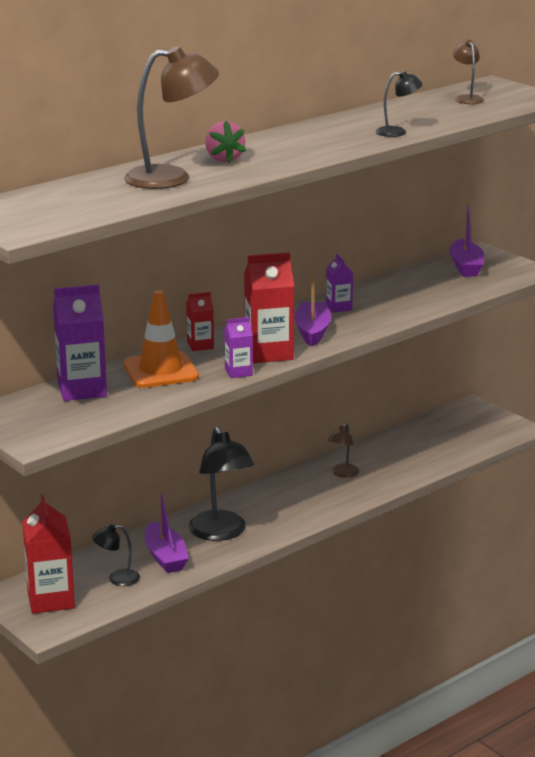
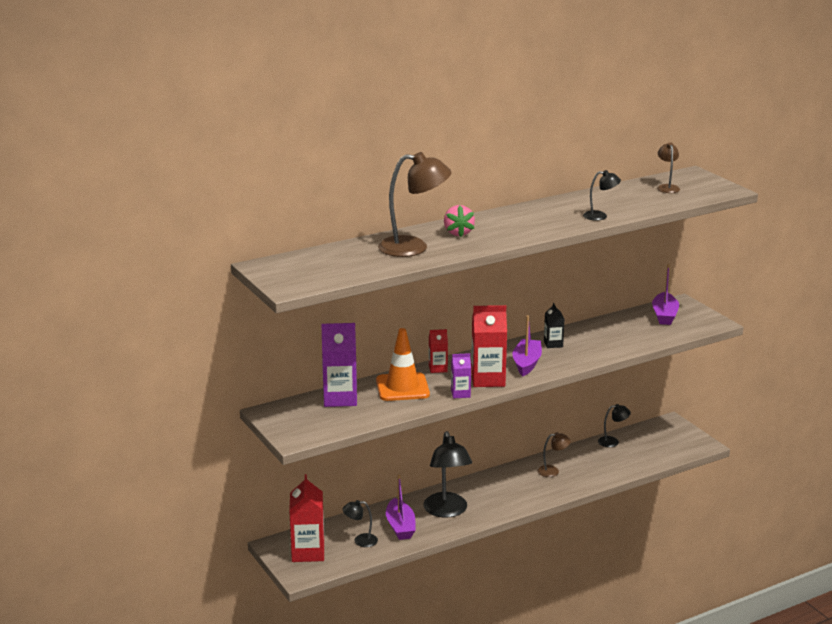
camera: 10 degrees right, 0 degrees up
purple carton [326,254,353,313] -> black carton [544,303,564,348]
brown lamp [328,423,359,478] -> brown lamp turned 135 degrees counterclockwise [537,432,571,477]
none -> black lamp [598,404,631,447]

